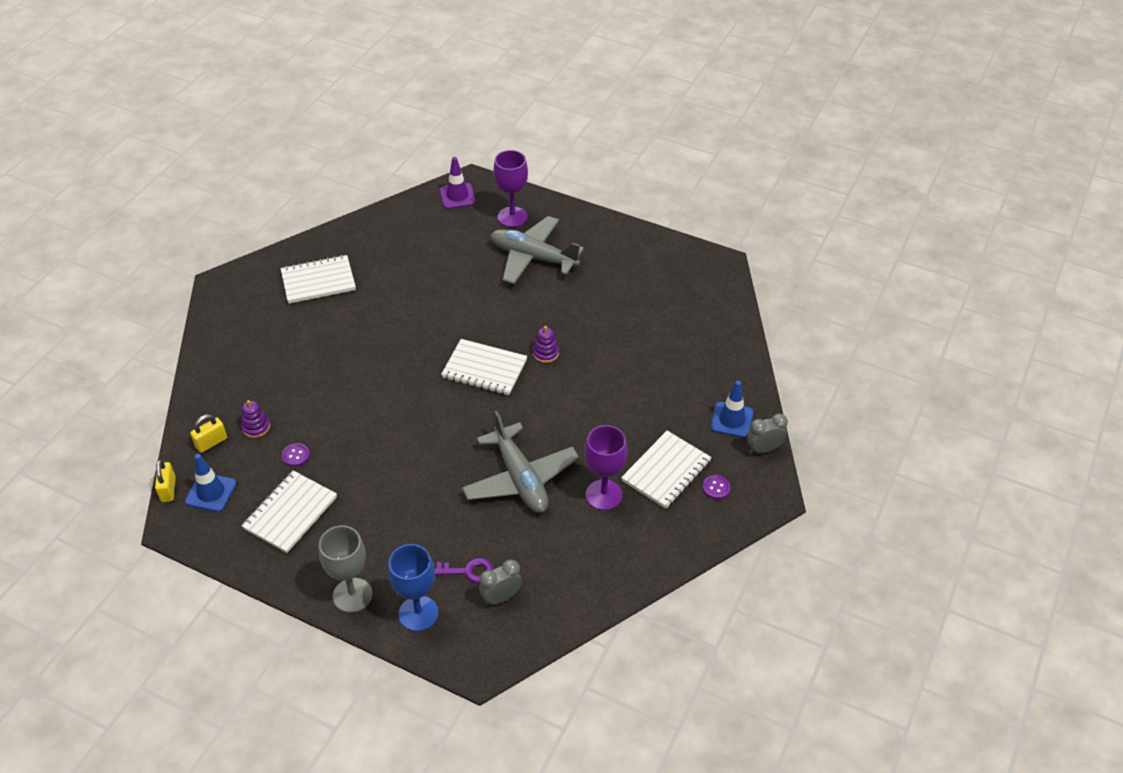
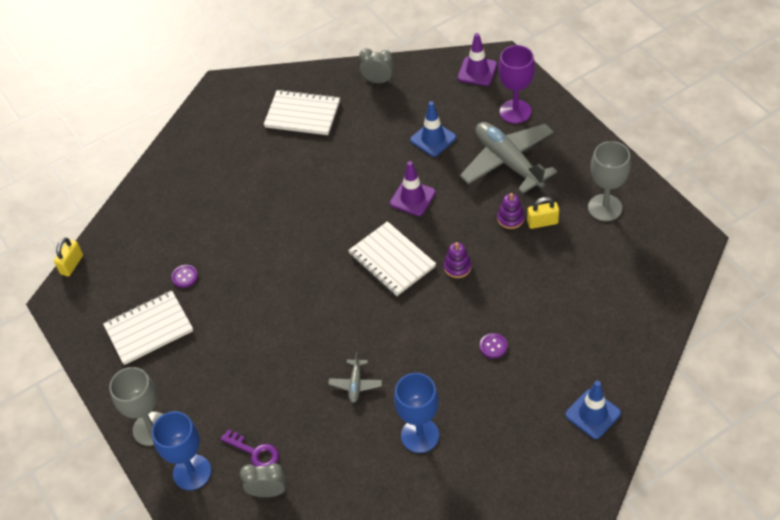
camera: 35 degrees right, 5 degrees up
blue traffic cone [185,454,237,512] -> blue traffic cone moved to [410,101,456,157]
yellow padlock [190,414,227,453] -> yellow padlock moved to [527,197,559,229]
purple stacking toy [241,400,270,438] -> purple stacking toy moved to [497,193,524,229]
grey plane [462,411,579,513] -> grey plane [328,352,382,403], size x0.44
purple goblet [585,425,627,510] -> blue goblet [394,373,439,453]
white notebook [621,431,712,509] -> none
purple button [702,475,731,499] -> purple button moved to [480,333,507,359]
grey clock [747,413,788,454] -> grey clock moved to [359,48,394,83]
none -> purple traffic cone [390,161,436,216]
none -> grey goblet [588,141,631,221]

